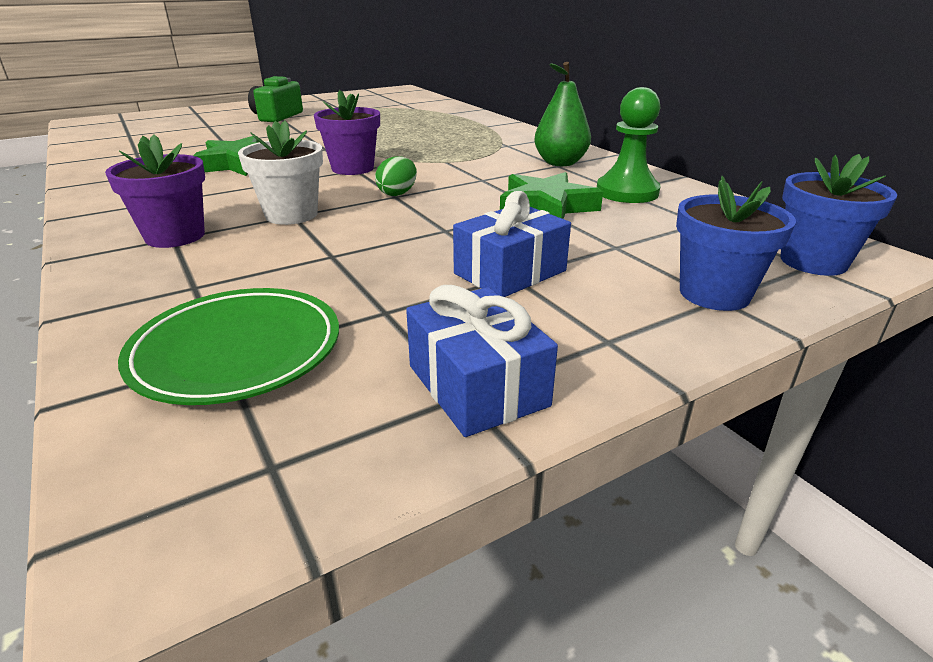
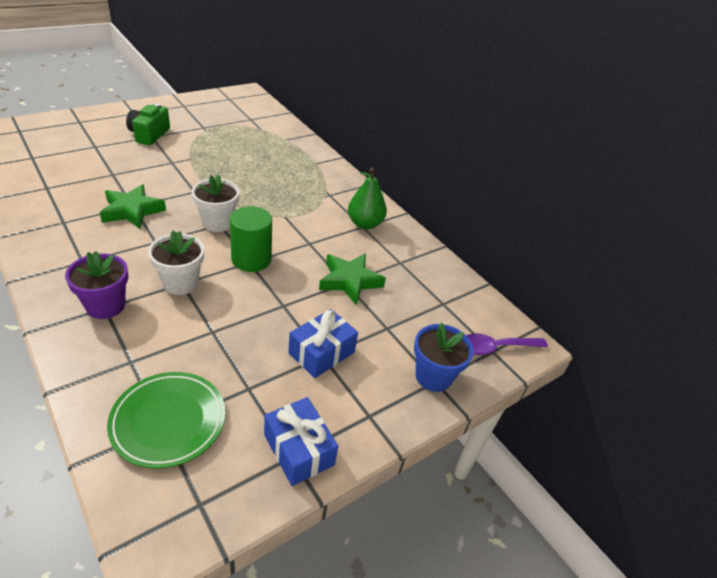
camera: 10 degrees left, 10 degrees up
purple flower pot [314,90,380,175] -> white flower pot [192,174,240,232]
green egg [375,156,417,196] -> green cylinder [230,206,272,272]
green pawn [597,87,661,203] -> none
blue flower pot [781,154,897,276] -> purple spoon [466,333,548,355]

